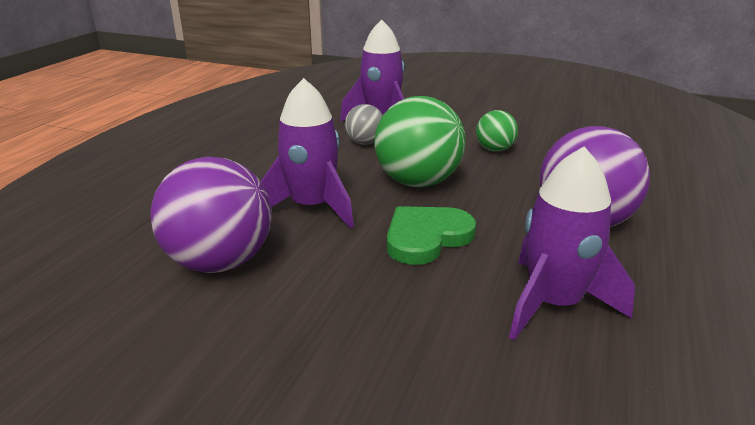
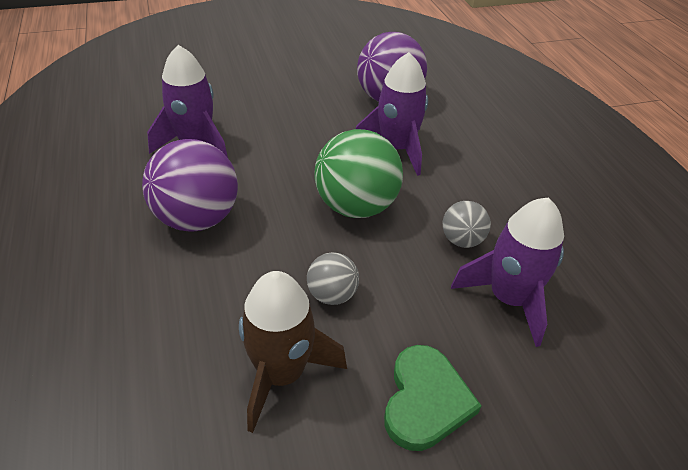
camera: 140 degrees right, 15 degrees up
green heart [387,206,476,265] -> green heart moved to [384,345,482,451]
green ball [476,110,518,152] -> grey ball [307,252,359,305]
none -> brown rocket [239,271,347,433]

